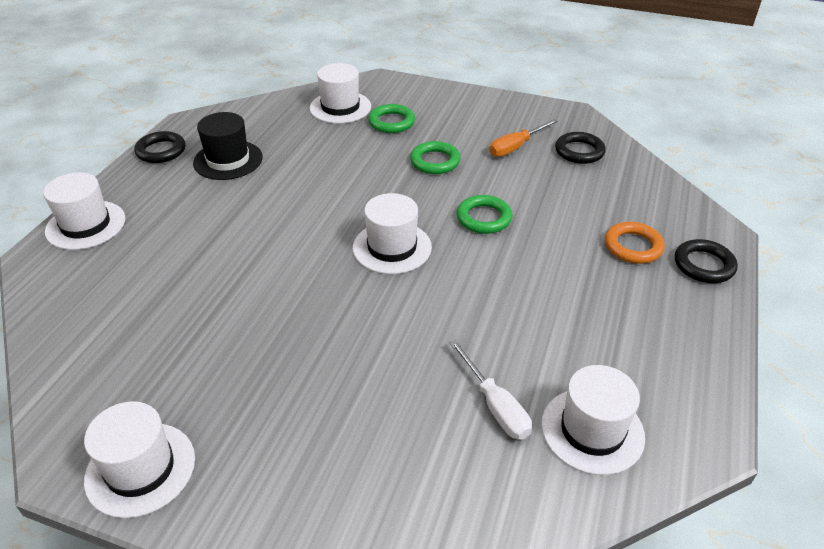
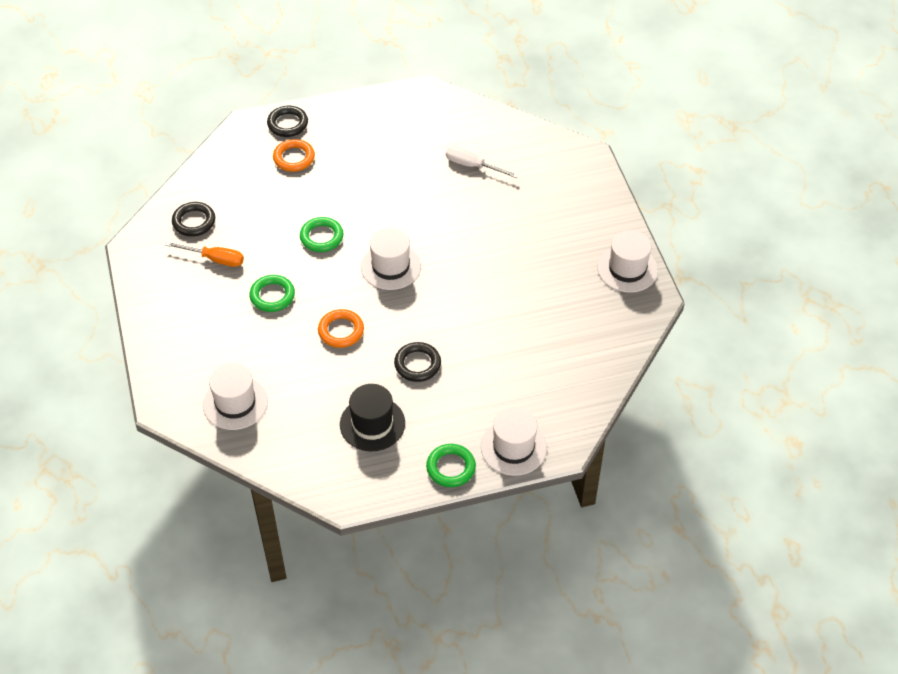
camera: 125 degrees left, 10 degrees up
black ring [134,131,186,163] -> black ring moved to [394,342,441,382]
green ring [368,104,415,133] -> green ring moved to [426,444,476,487]
white screwdriver [449,339,532,440] -> white screwdriver turned 90 degrees counterclockwise [446,146,518,178]
white hat [541,365,645,475] -> none
none -> orange ring [318,309,364,348]

